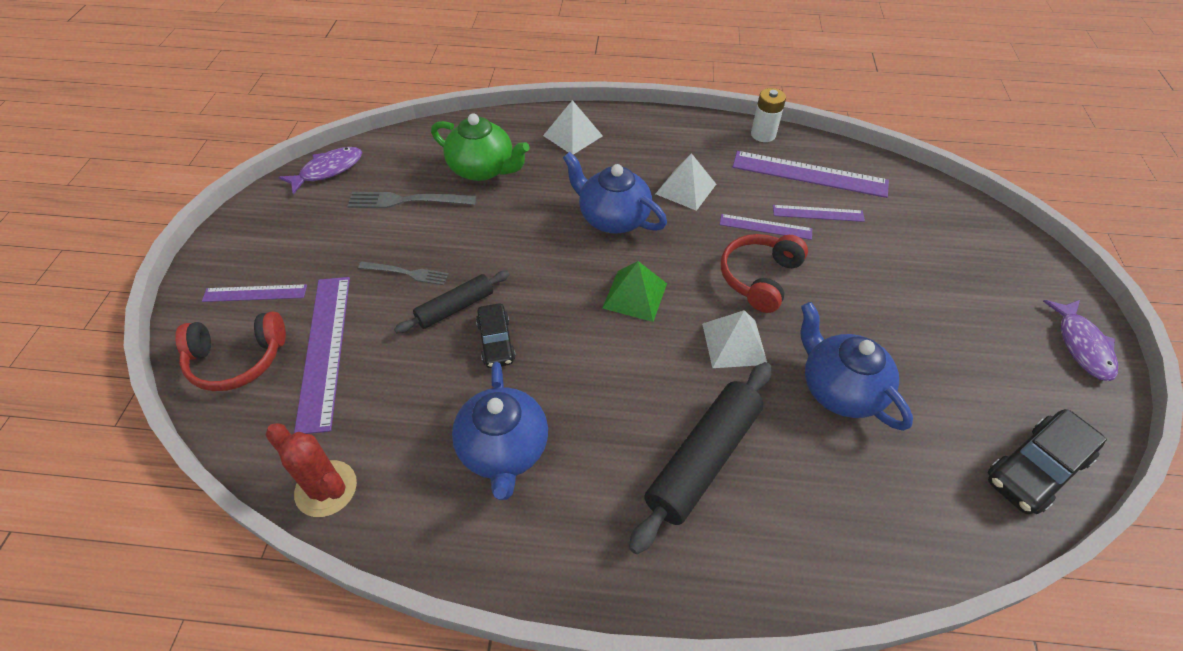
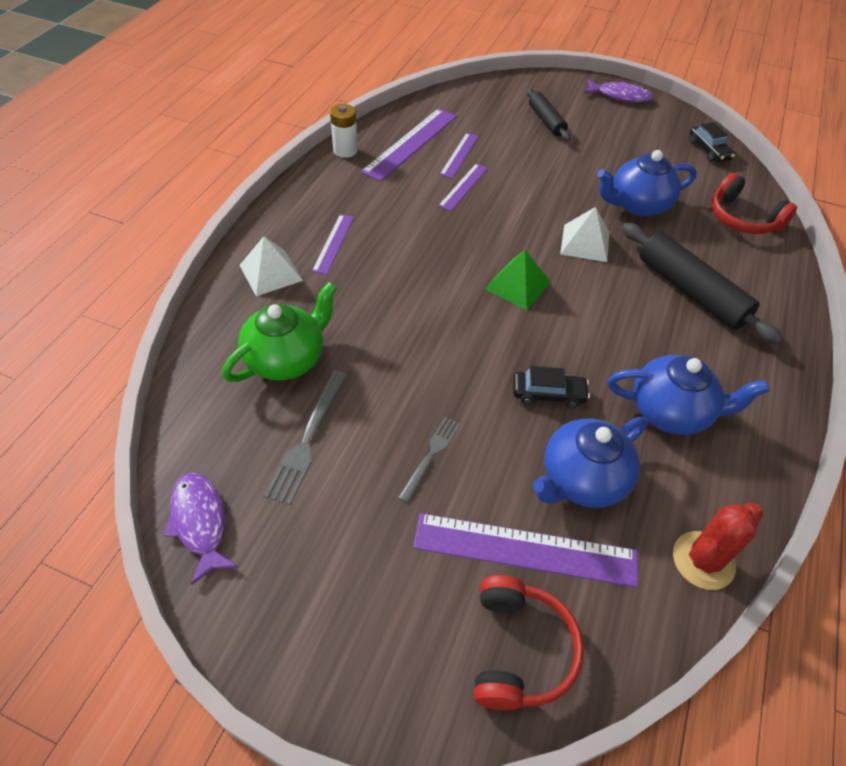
camera: 75 degrees left, 0 degrees up
purple ruler [202,284,307,302] -> purple ruler moved to [312,214,354,275]
black rolling pin [394,271,510,333] -> black rolling pin moved to [527,88,571,141]
blue teapot [563,152,667,234] -> blue teapot moved to [533,417,648,508]
white pyramid [655,153,716,211] -> none
red headphones [721,234,808,313] -> red headphones moved to [711,173,797,234]
black car [988,409,1107,514] -> black car [689,122,735,162], size x0.64

